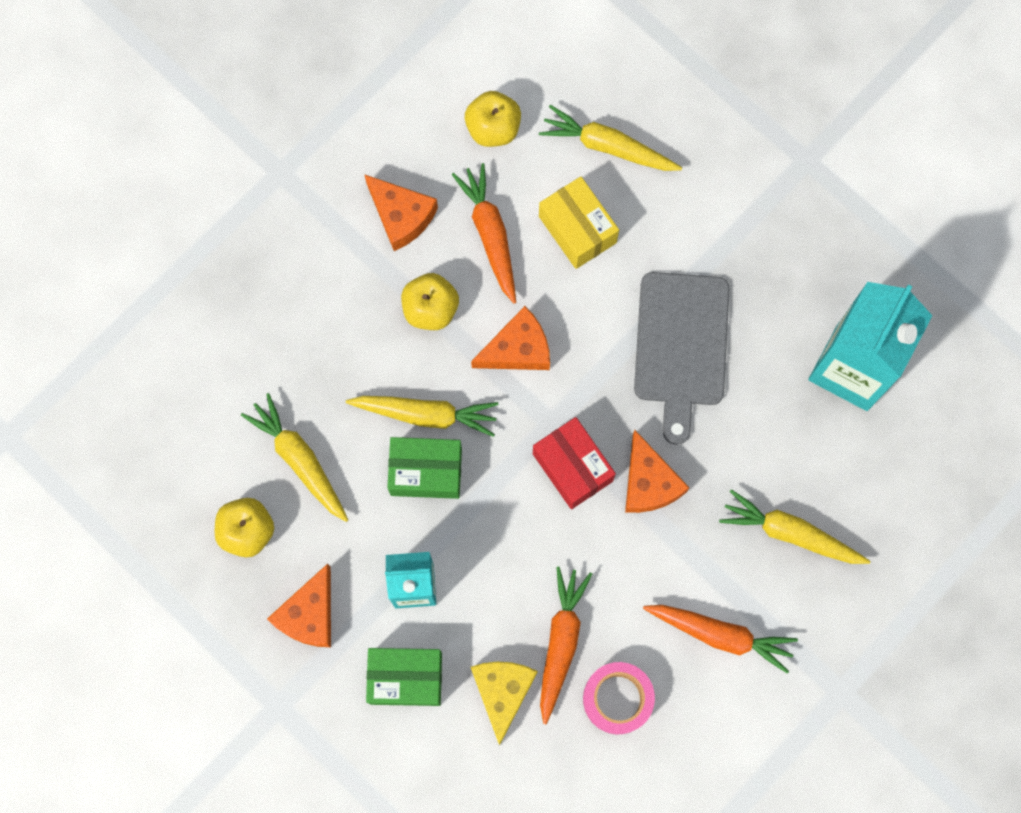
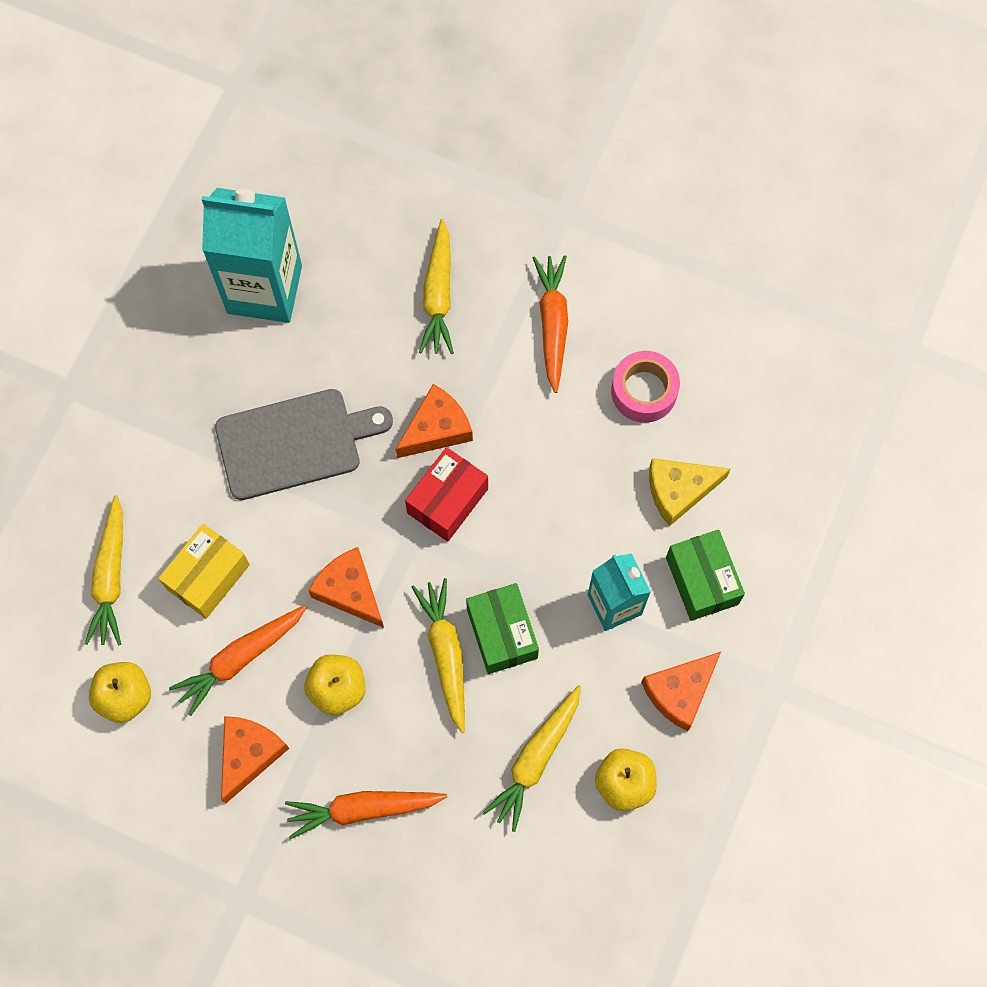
camera: 110 degrees left, 5 degrees down
orange cheese [267,564,331,647] -> orange cheese turned 135 degrees clockwise [641,652,721,731]
orange carrot [540,566,592,725] -> orange carrot moved to [285,791,447,839]

